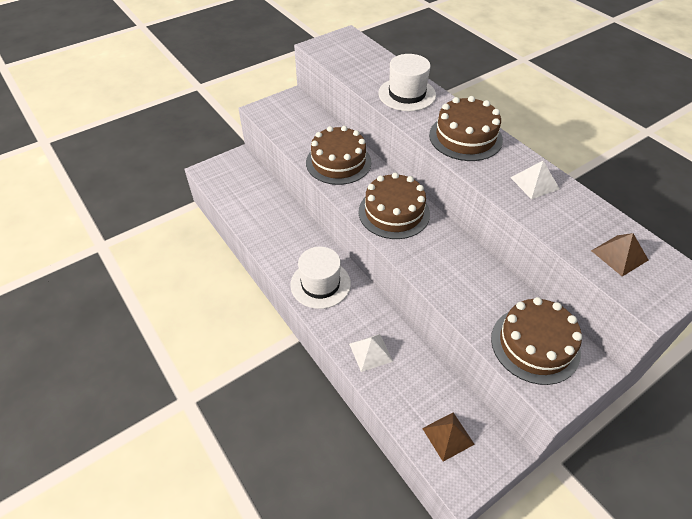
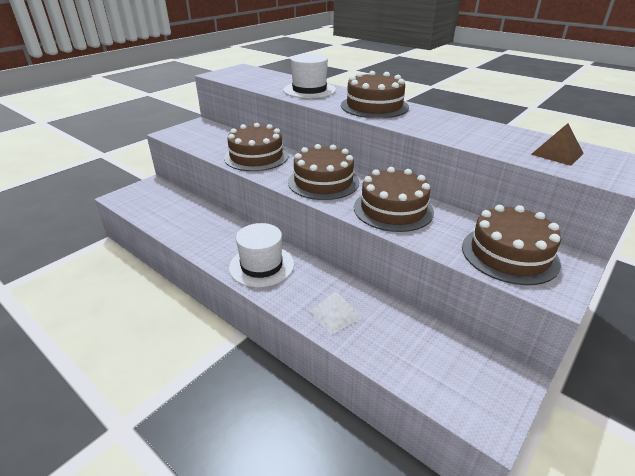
camera: 15 degrees left, 15 degrees down
brown pyramid [422,413,475,462] -> none
white pyramid [510,161,560,199] -> none
none -> brown cake [354,167,434,232]

